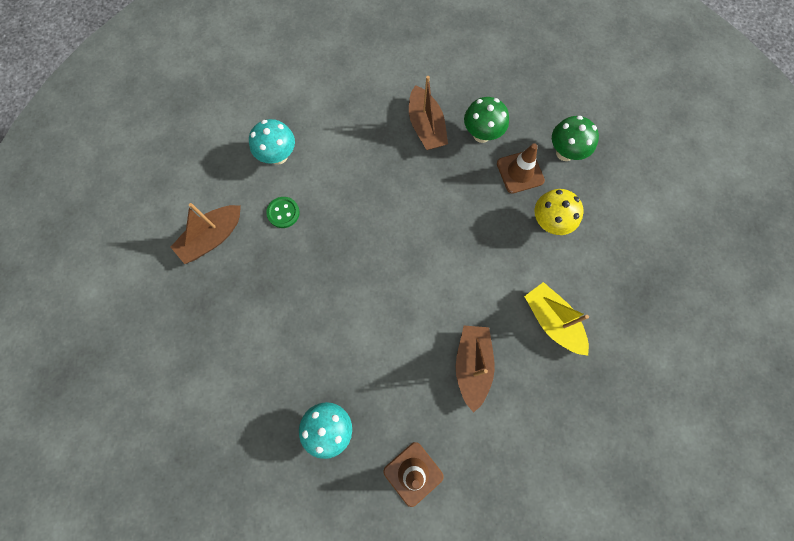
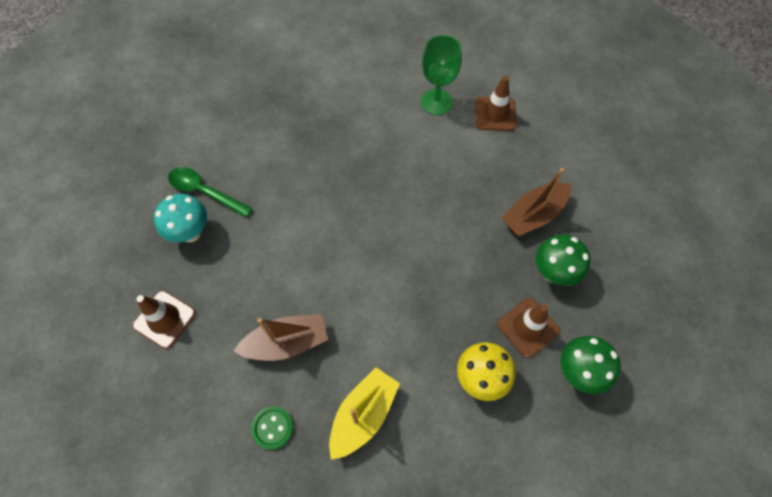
camera: 70 degrees right, 10 degrees down
brown boat [171,203,241,264] -> none
turquoise mushroom [249,119,295,165] -> green goblet [421,35,462,115]
green button [266,197,300,228] -> green button moved to [251,406,294,450]
none -> green spoon [168,167,253,217]
none -> brown traffic cone [475,76,517,131]

